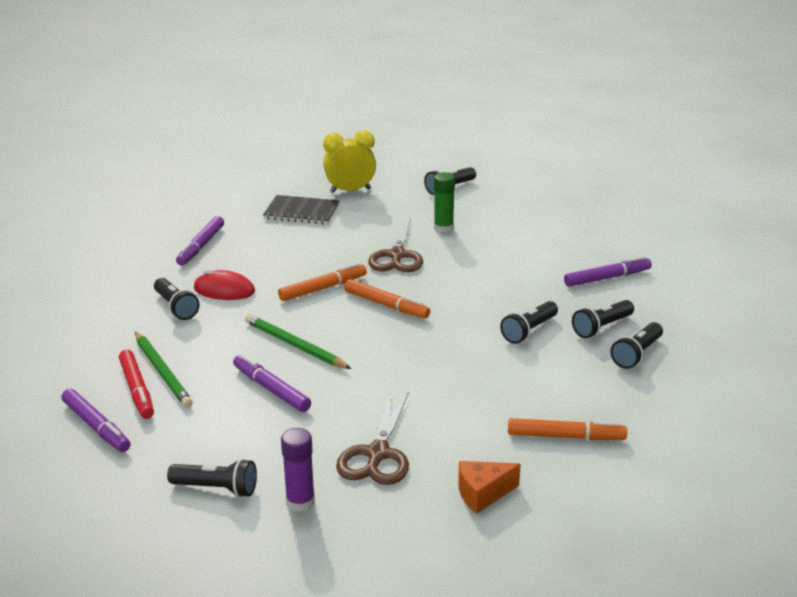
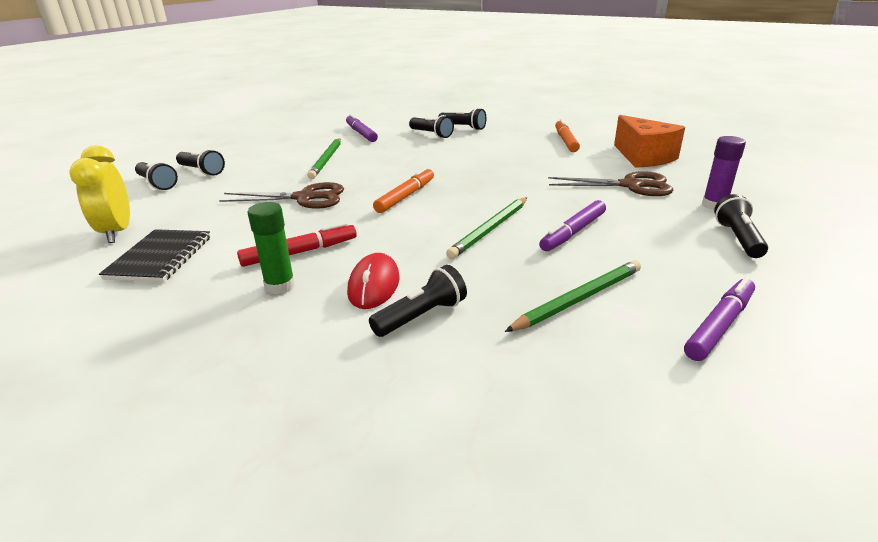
camera: 95 degrees left, 0 degrees up
red marker [119,350,154,419] -> red marker moved to [237,222,357,267]
purple marker [176,216,224,265] -> none
orange marker [278,263,367,301] -> none
green glue stick [434,172,455,233] -> green glue stick moved to [248,202,295,294]
orange cheese [458,461,521,514] -> orange cheese [614,115,685,168], size x1.69
black flashlight [500,301,558,344] -> black flashlight moved to [176,149,225,176]
none -> green pencil [307,138,341,179]

